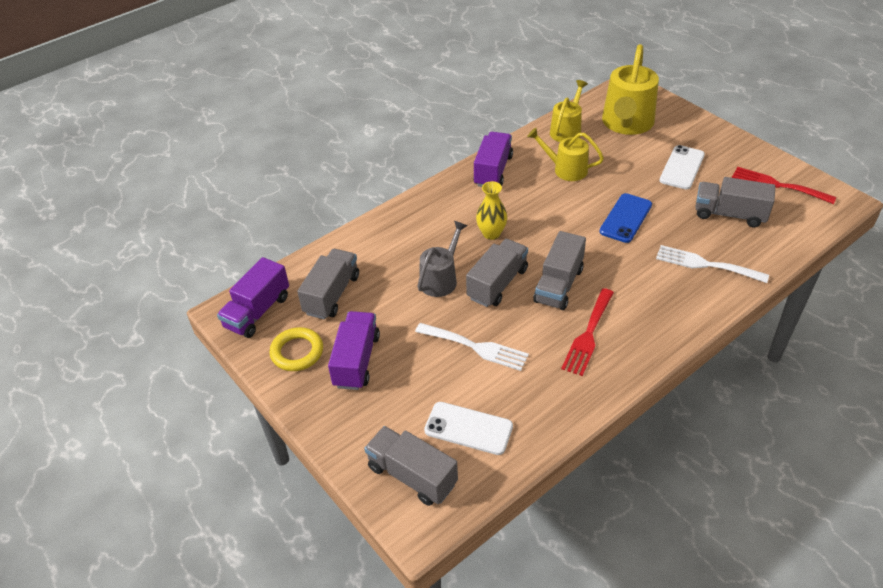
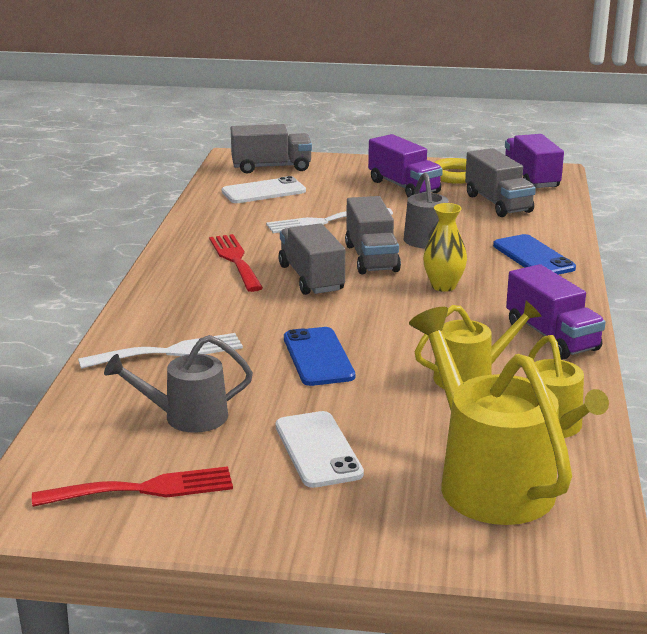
camera: 135 degrees right, 20 degrees down
grey truck [695,177,775,227] -> grey watering can [104,335,253,433]
none -> blue phone [493,234,576,275]

